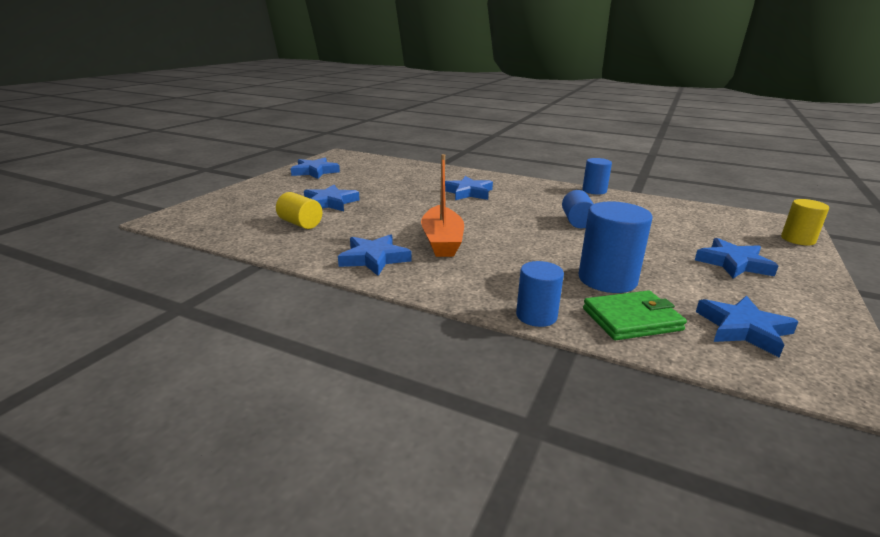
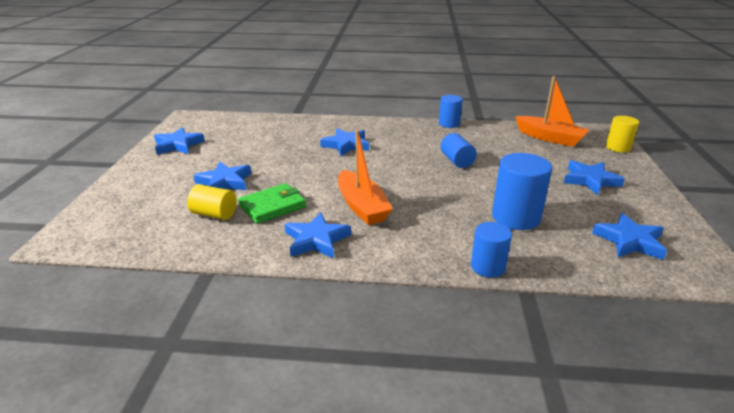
camera: 20 degrees left, 5 degrees up
green wallet [583,290,687,340] -> green wallet moved to [238,183,306,224]
none -> orange boat [515,76,589,147]

